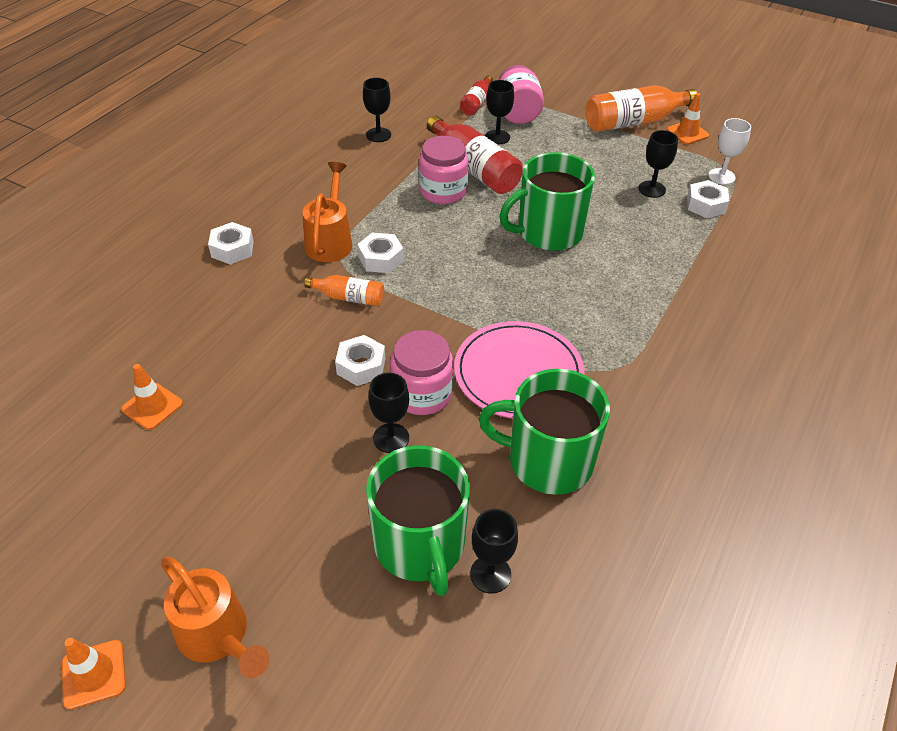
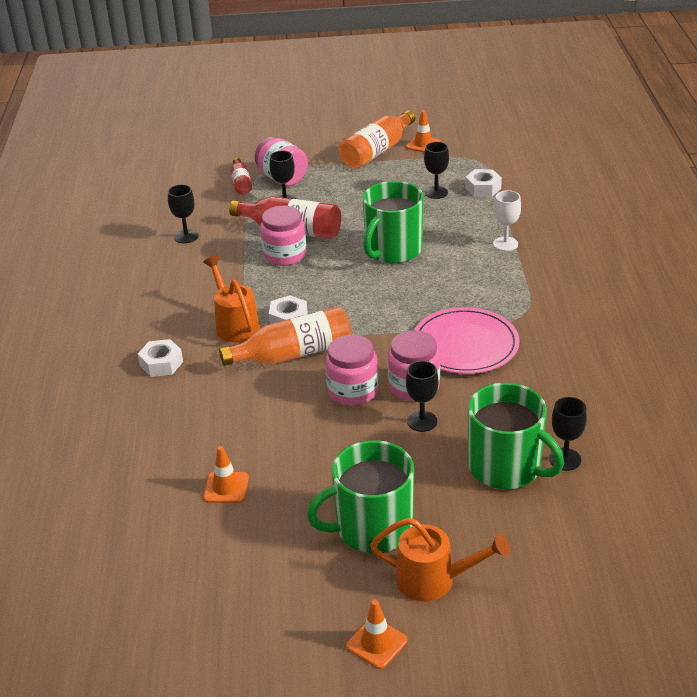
camera: 30 degrees left, 10 degrees down
orange bottle [304,275,384,306] -> orange bottle [219,307,352,366], size x1.84
white nut [335,335,385,386] -> pink jar [325,335,378,406]
green mug [479,369,610,495] -> green mug moved to [307,440,414,553]
white goblet [708,118,751,185] -> white goblet moved to [493,190,521,251]

